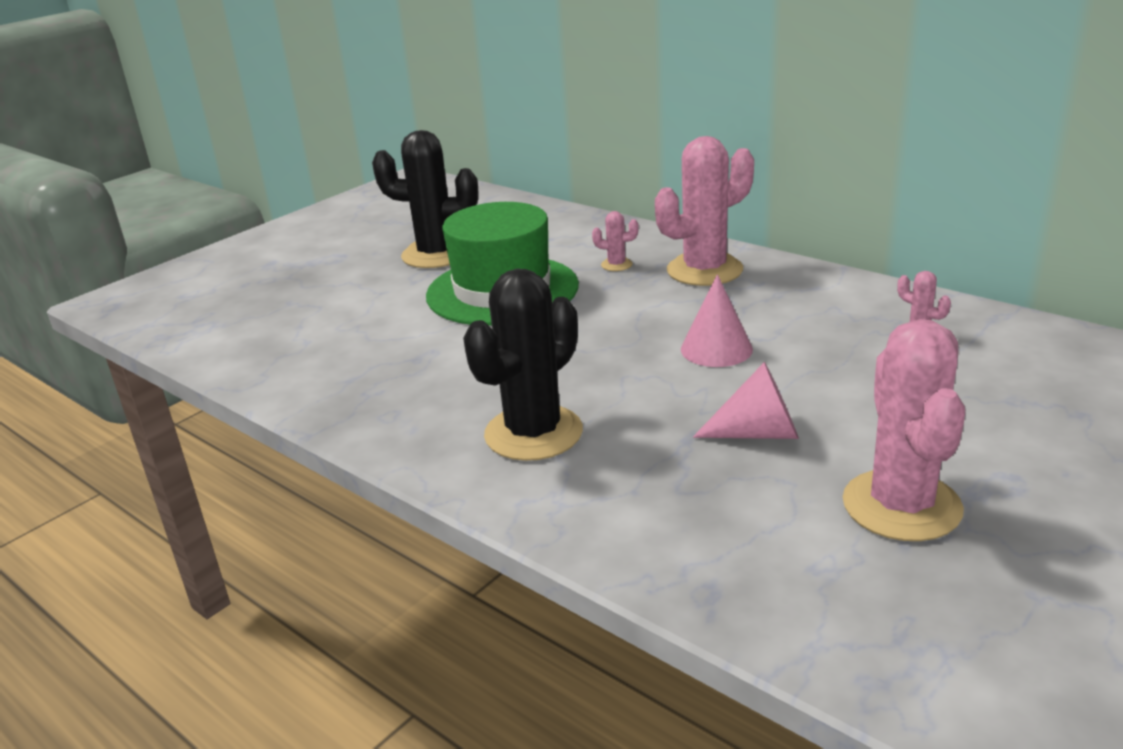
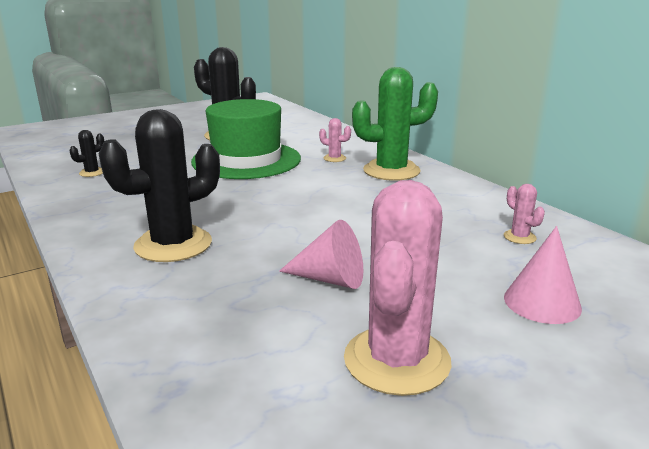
camera: 15 degrees right, 5 degrees down
pink cactus [655,136,754,286] -> green cactus [352,67,438,181]
pink cone [681,274,753,367] -> pink cone moved to [504,226,582,324]
none -> black cactus [69,130,104,177]

